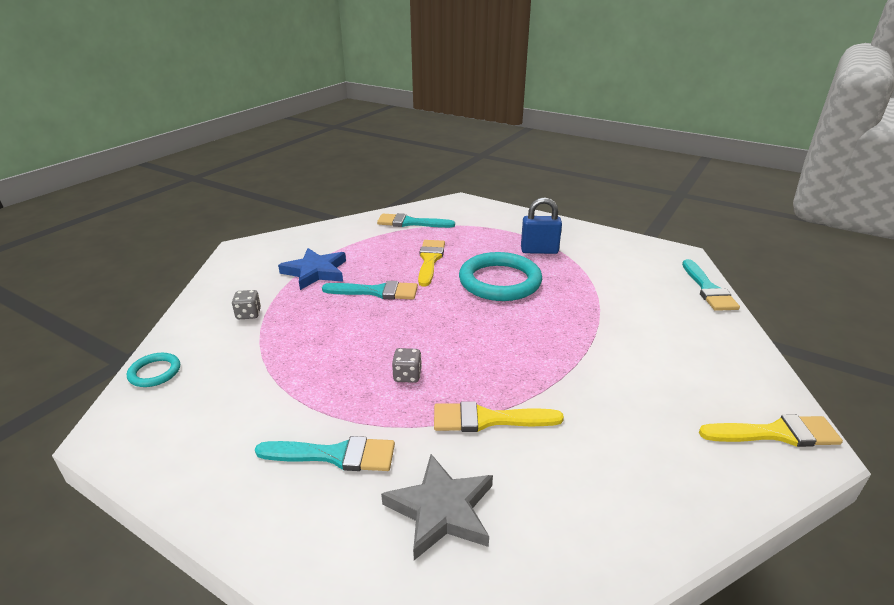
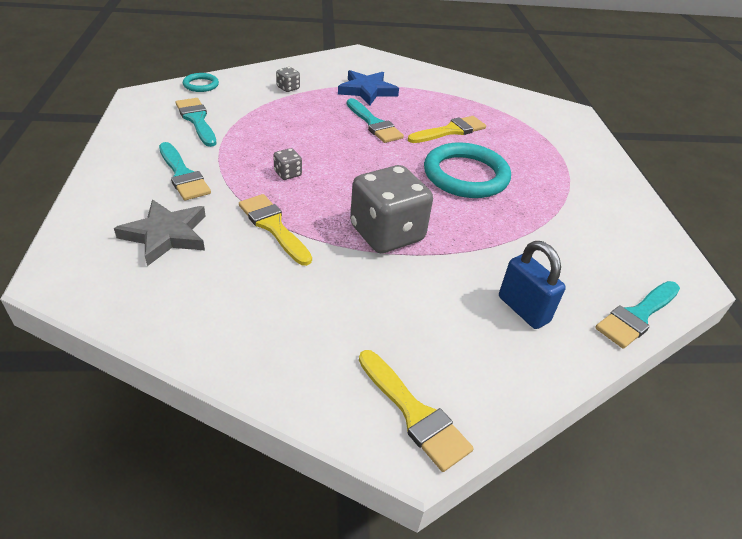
camera: 50 degrees right, 10 degrees up
turquoise brush [377,213,455,228] -> turquoise brush moved to [175,98,217,147]
blue padlock [521,197,562,254] -> blue padlock moved to [499,241,566,329]
none -> grey dice [350,165,433,253]

